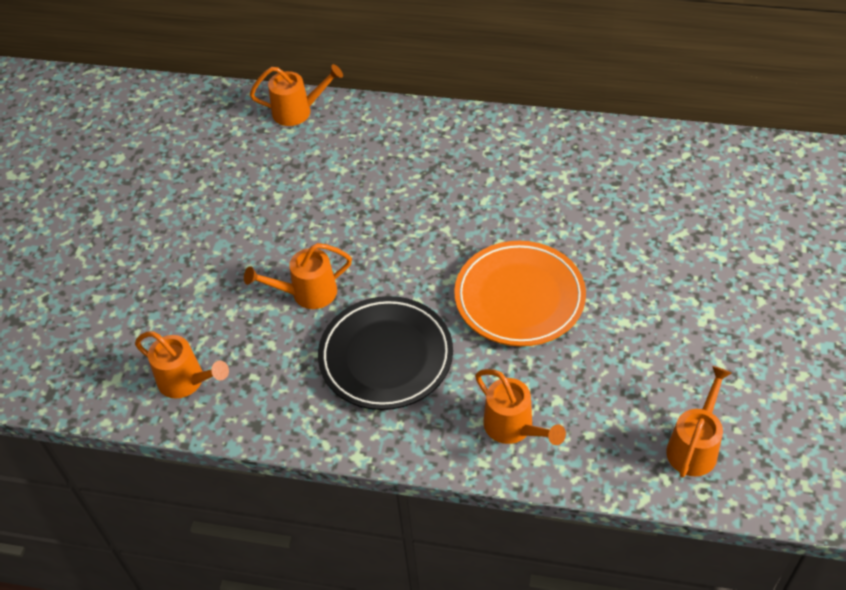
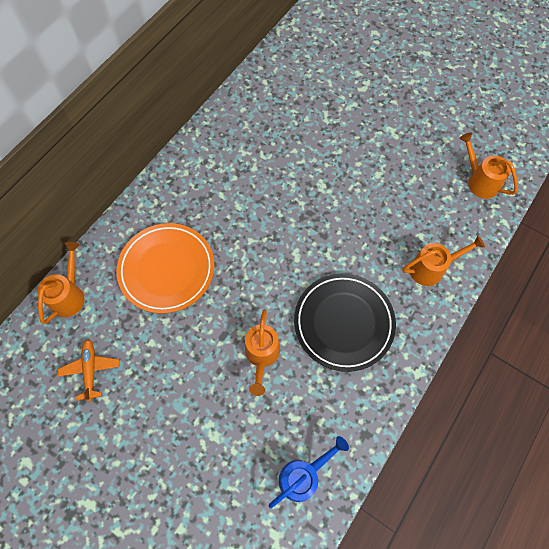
camera: 70 degrees left, 15 degrees up
orange watering can [135,331,229,398] -> blue watering can [269,436,349,508]
orange plate [454,241,586,346] -> orange plate moved to [116,223,214,314]
none -> orange plane [58,340,120,401]

